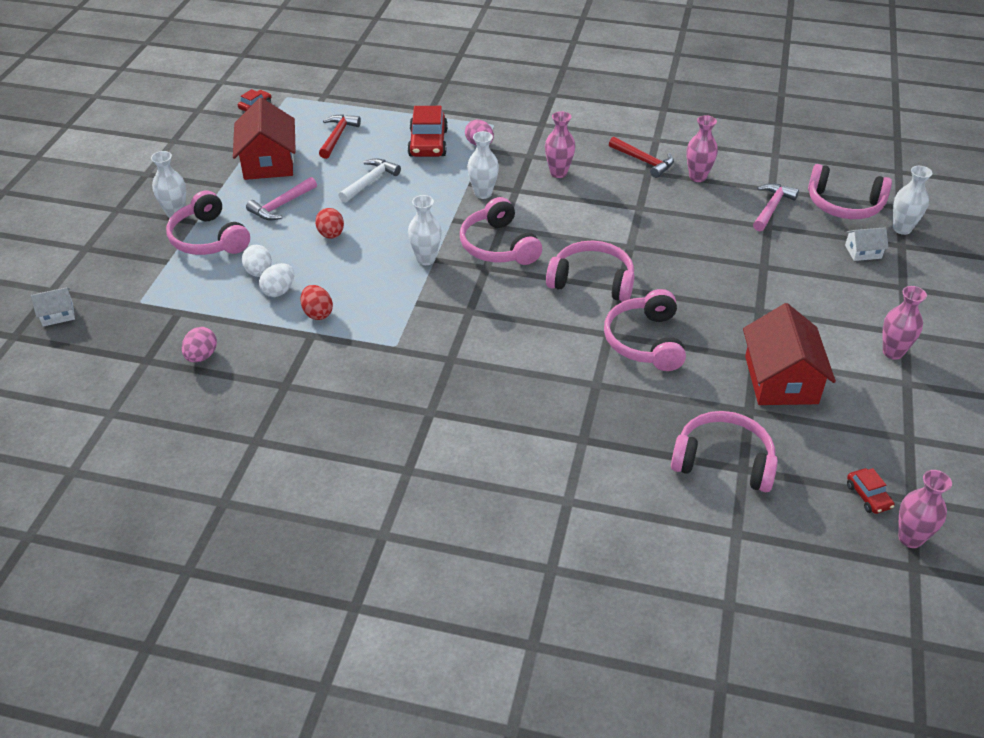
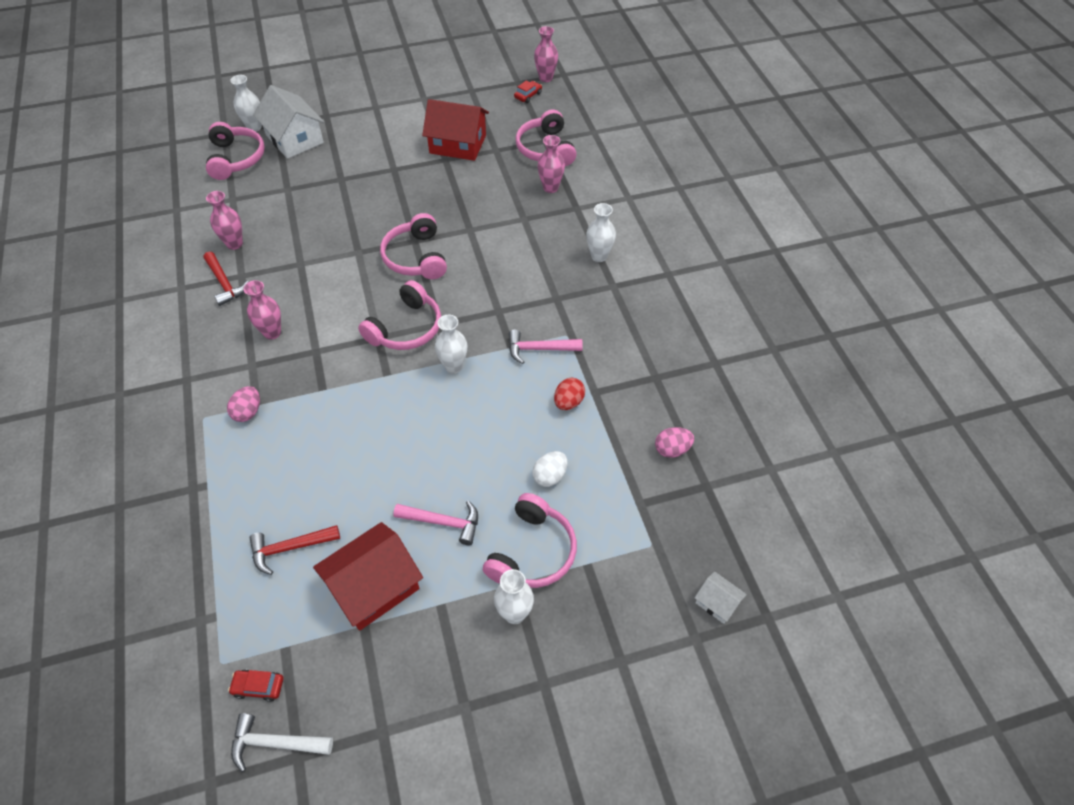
camera: 120 degrees left, 10 degrees up
white egg [259,263,294,297] -> none
red egg [315,208,344,239] -> none
white hammer [338,158,401,203] -> white hammer moved to [231,713,333,772]
red car [407,106,448,157] -> none
white vase [467,131,499,199] -> white vase moved to [586,203,616,262]
pink headphones [604,289,686,371] -> none
red hammer [609,137,674,178] -> red hammer turned 135 degrees clockwise [204,251,250,306]
red house [743,303,836,405] -> red house turned 45 degrees clockwise [422,99,489,161]
pink hammer [753,183,799,231] -> pink hammer moved to [509,330,583,364]
white house [845,227,889,261] -> white house [253,85,324,159], size x2.10
pink vase [883,286,927,360] -> pink vase moved to [538,135,565,193]

